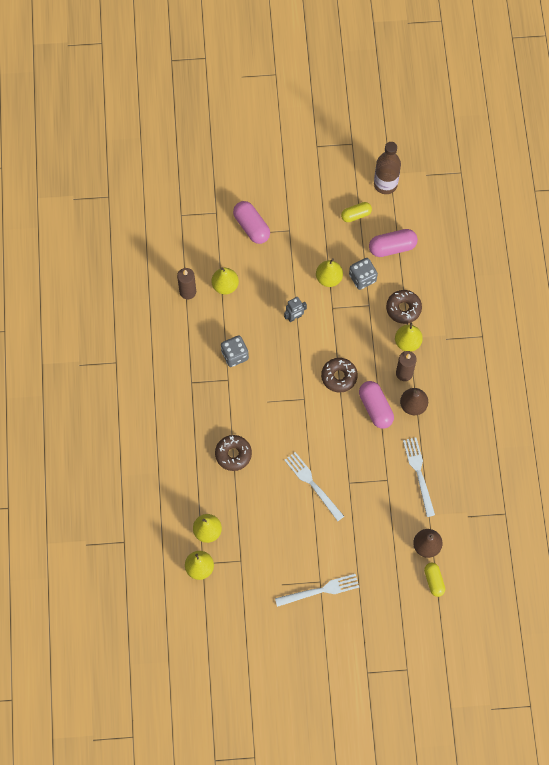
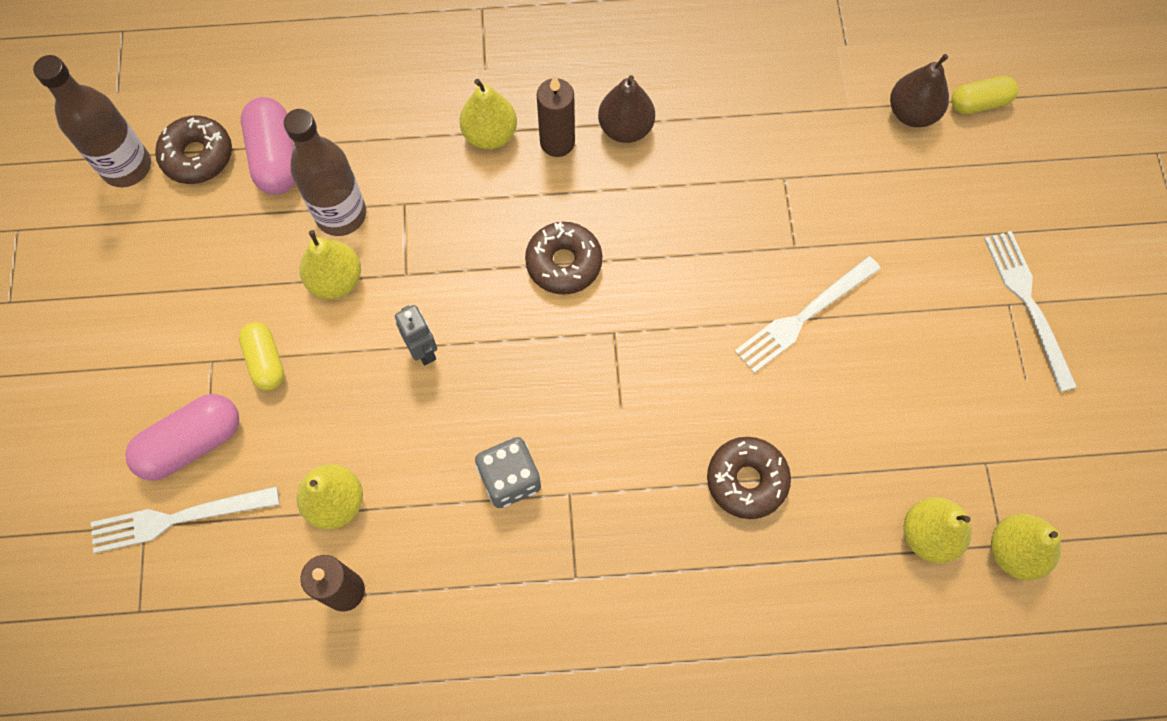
camera: 90 degrees left, 0 degrees up
yellow capsule [341,202,372,222] -> yellow capsule moved to [239,322,284,390]
grey dice [349,258,378,290] -> brown bottle [284,109,366,236]
pink capsule [359,381,394,429] -> none
brown donut [386,290,422,324] -> brown donut moved to [155,115,232,184]
white fork [403,437,435,517] -> white fork moved to [91,486,280,553]

